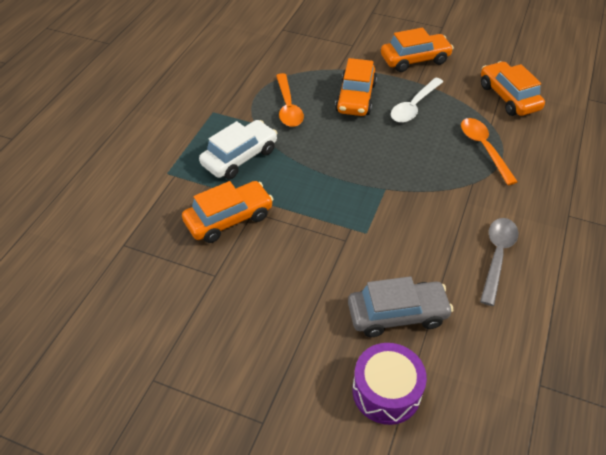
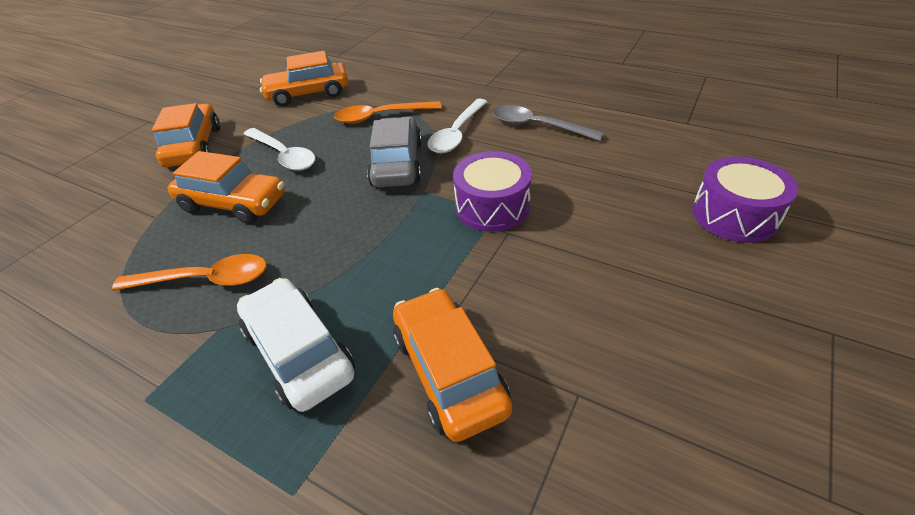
camera: 80 degrees left, 5 degrees down
grey car [348,276,454,337] -> grey car moved to [367,116,422,187]
none -> white spoon [427,99,487,153]
none -> purple drum [453,151,532,232]

